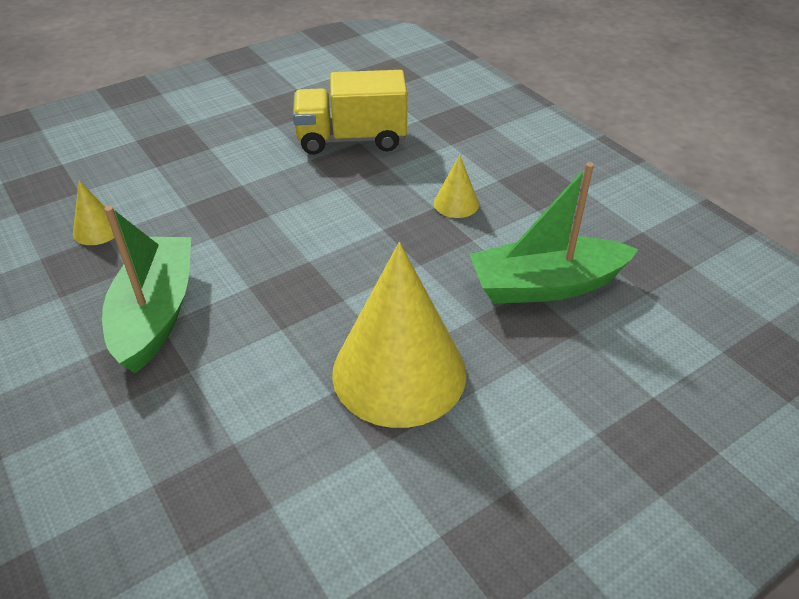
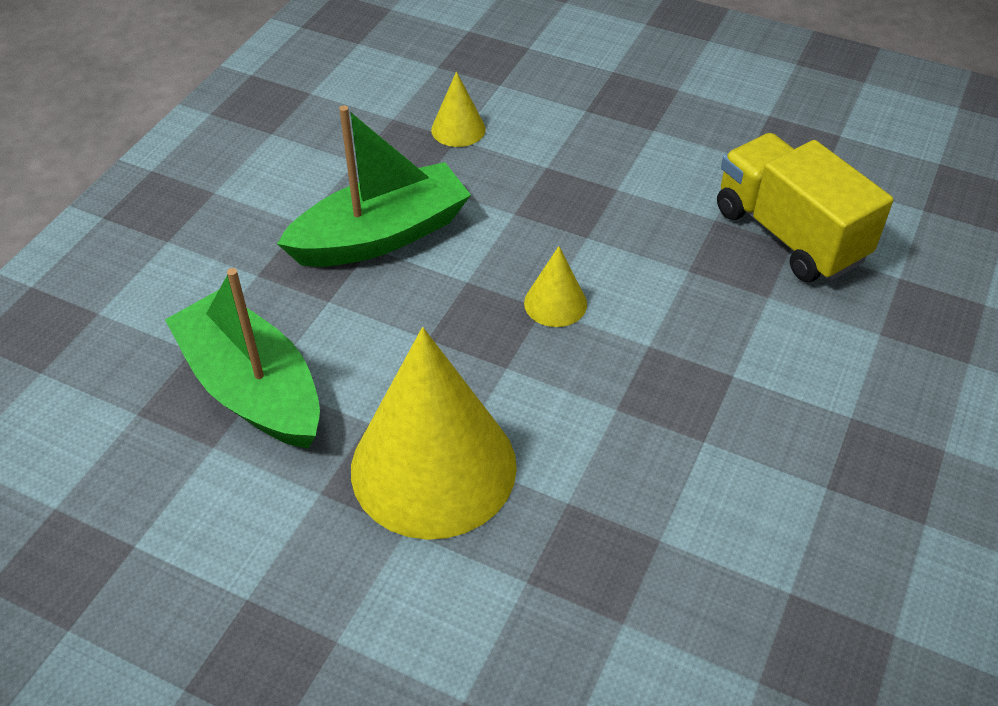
camera: 60 degrees right, 5 degrees up
yellow cone [434,155,479,218] -> yellow cone moved to [524,246,587,327]
green boat [469,162,638,304] -> green boat moved to [165,268,320,449]

